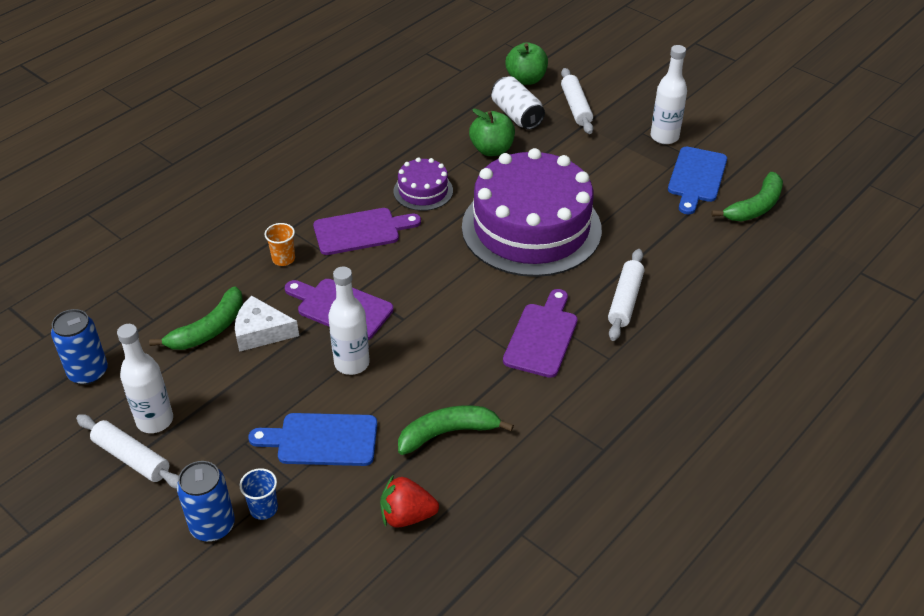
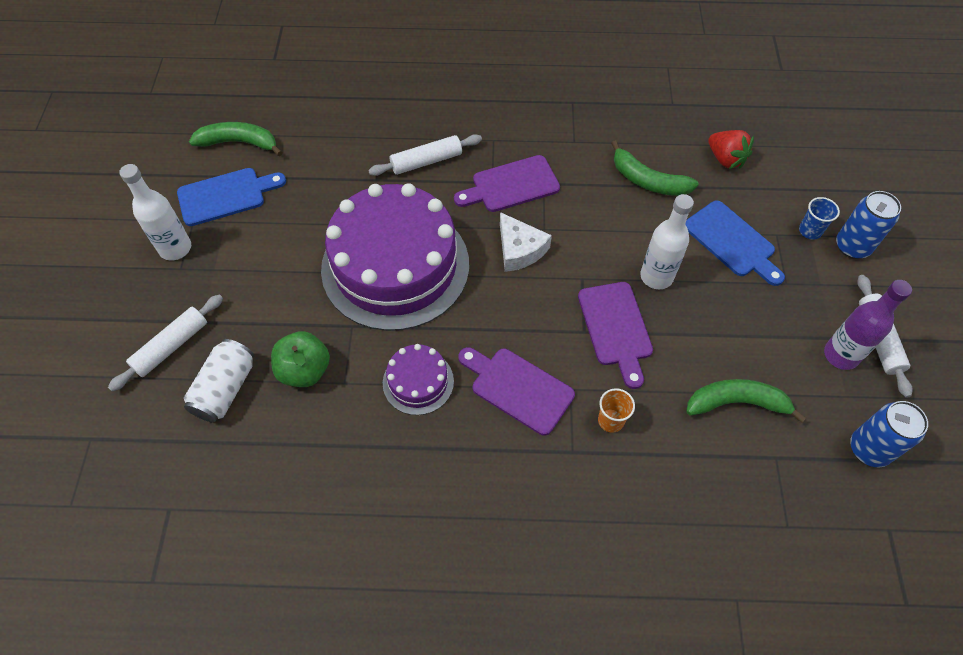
camera: 130 degrees left, 15 degrees up
white bottle [117,324,173,433] -> purple bottle [824,280,912,370]
white cheese [235,295,299,352] -> white cheese moved to [500,212,552,272]
green apple [505,42,548,85] -> none

